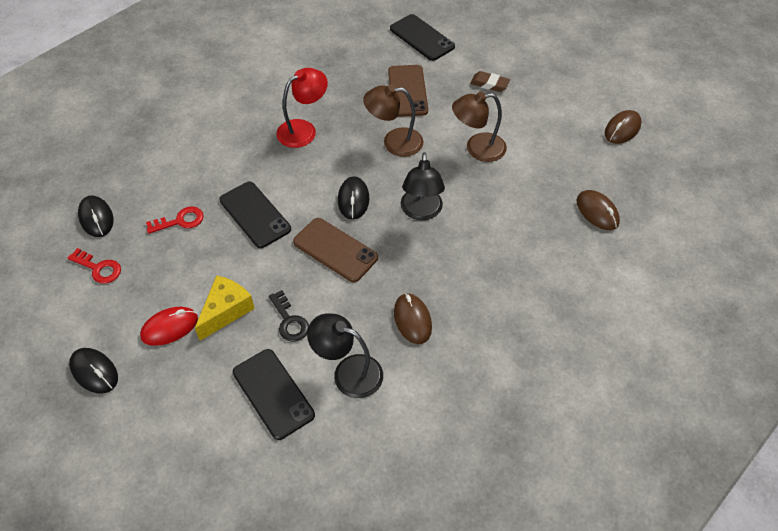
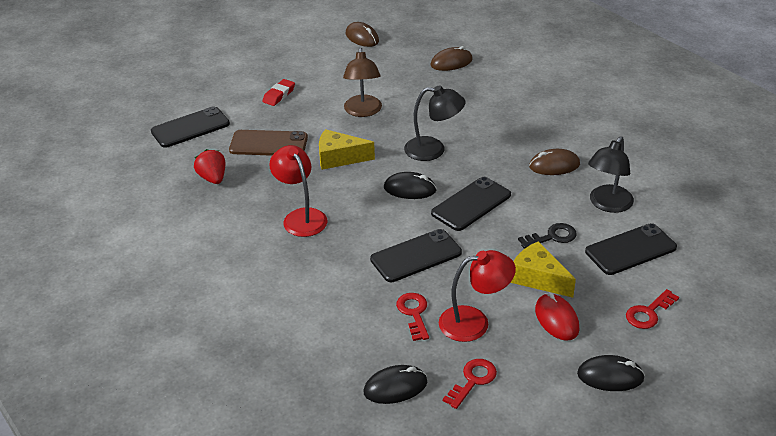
camera: 80 degrees left, 15 degrees down
black mouse [69,348,118,394] -> black mouse turned 45 degrees clockwise [577,355,645,391]
brown phone [293,218,378,282] -> black phone [431,177,511,231]
brown lamp [363,84,424,157] -> yellow cheese [319,129,375,170]
brown eraser [470,71,510,92] -> red eraser [262,79,295,106]
none -> red strawberry [194,149,225,184]
none -> red lamp [439,250,516,342]
none -> red key [626,289,679,329]

